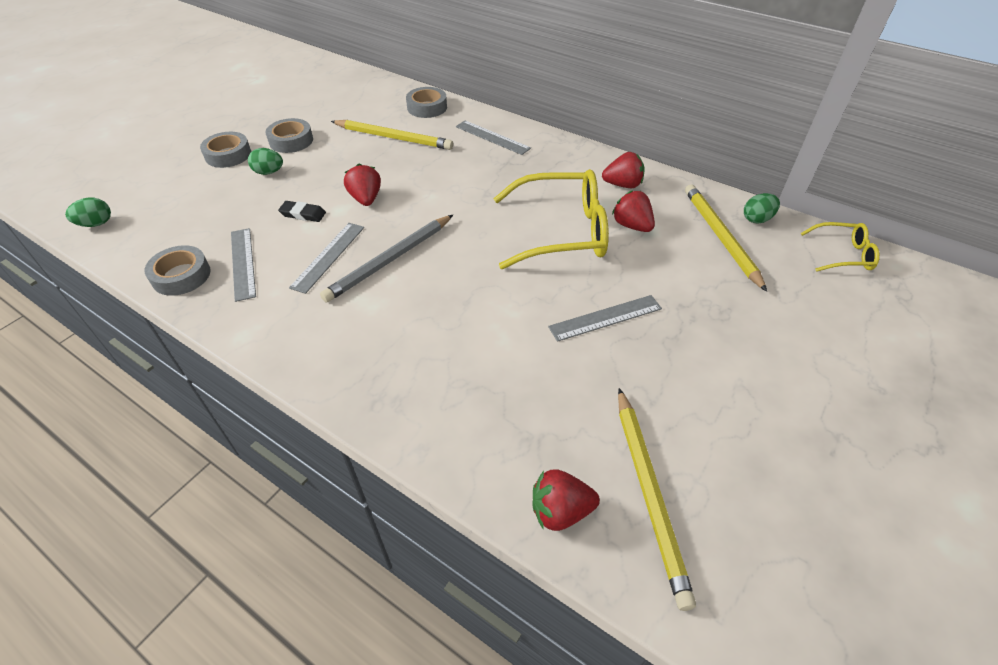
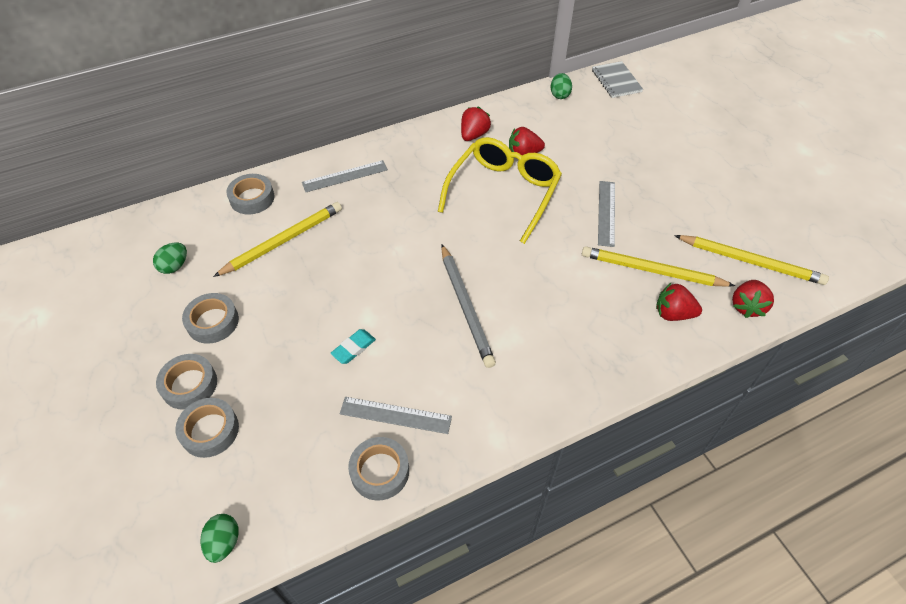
camera: 60 degrees left, 5 degrees up
green egg [248,148,283,175] -> green egg moved to [153,242,187,274]
black eraser [278,201,326,222] -> turquoise eraser [331,329,376,364]
grey ruler [289,223,364,294] -> none
red strawberry [344,164,381,206] -> red strawberry moved to [656,283,702,321]
yellow pencil [685,184,767,292] -> yellow pencil moved to [582,246,735,287]
yellow glasses [801,222,880,272] -> grey notebook [592,61,643,98]
none -> grey tape [175,398,239,458]

